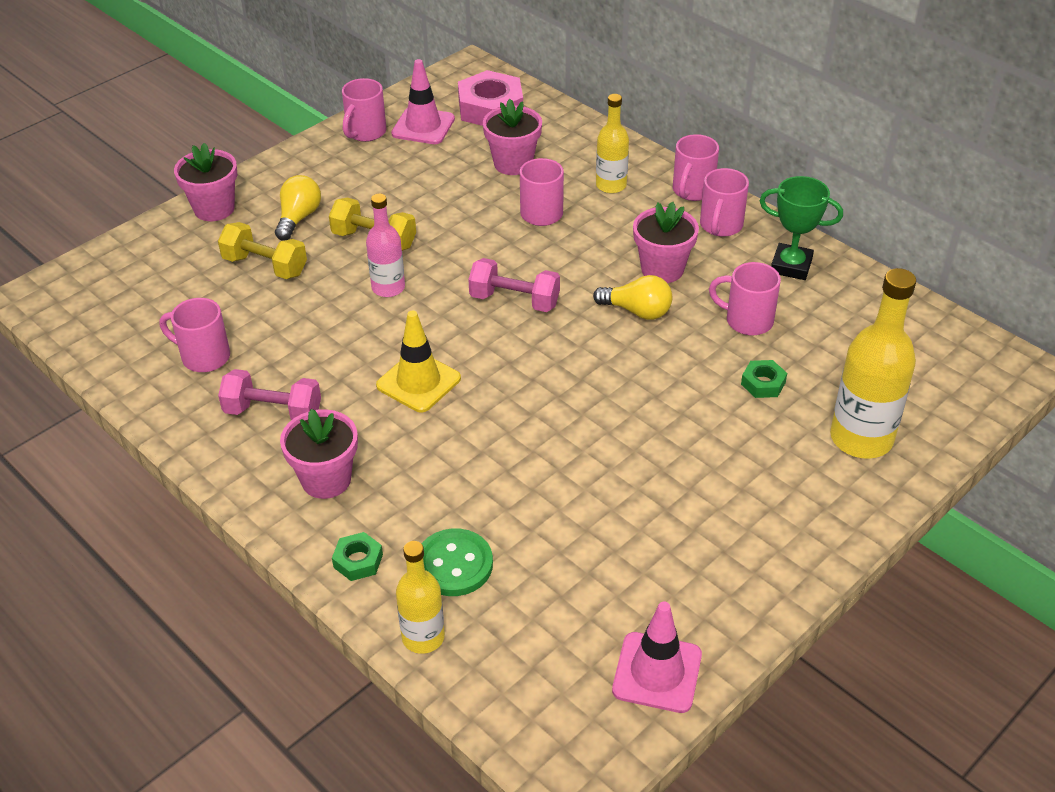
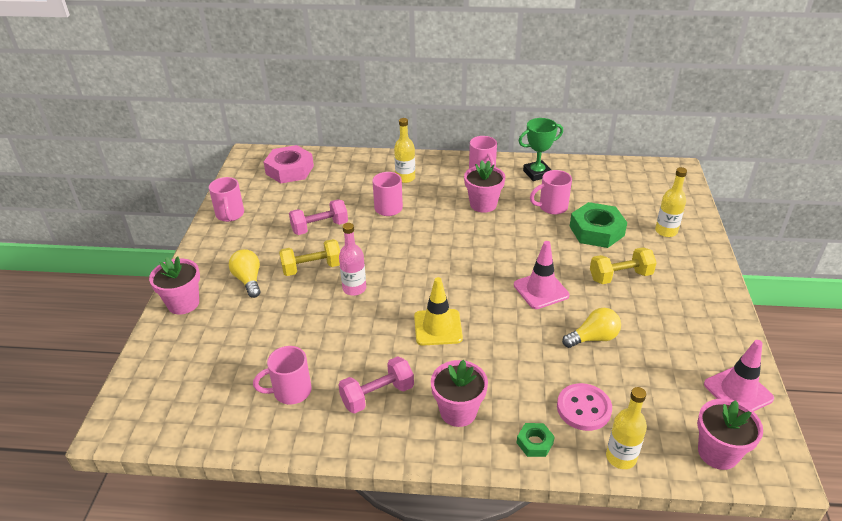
camera: 40 degrees left, 5 degrees down
yellow dumbbell [218,222,307,279] -> yellow dumbbell moved to [590,248,657,284]
pink traffic cone [391,59,455,144] -> pink traffic cone moved to [514,241,570,309]
green button [422,528,493,596] -> pink button [557,383,612,431]
pink dumbbell [468,258,560,312] -> pink dumbbell moved to [289,199,348,235]
pink flower pot [483,99,542,175] -> pink flower pot moved to [697,399,763,470]
yellow light bulb [593,275,672,320] -> yellow light bulb moved to [562,308,621,348]
pink mug [673,134,719,201] -> none
green nut [741,360,787,398] -> green nut [569,202,627,248], size x2.01
yellow bottle [830,268,916,459] -> yellow bottle [655,167,687,237], size x0.60

